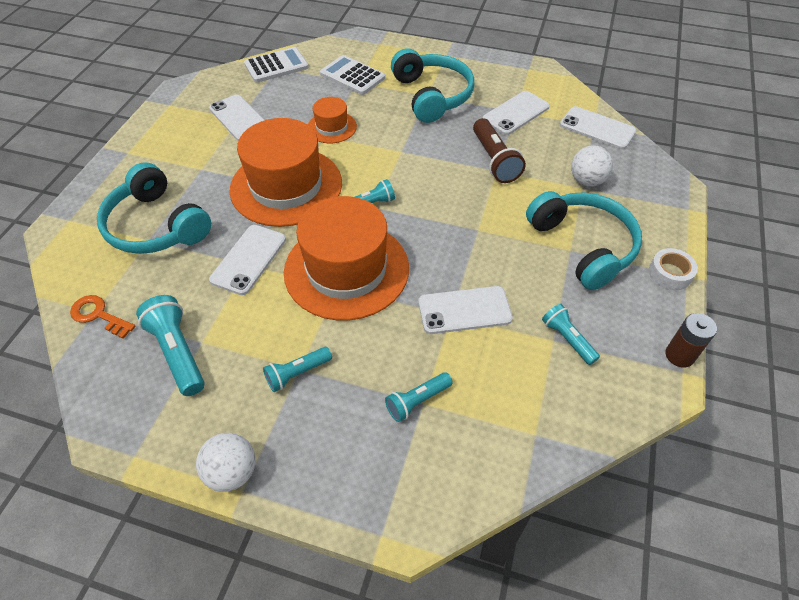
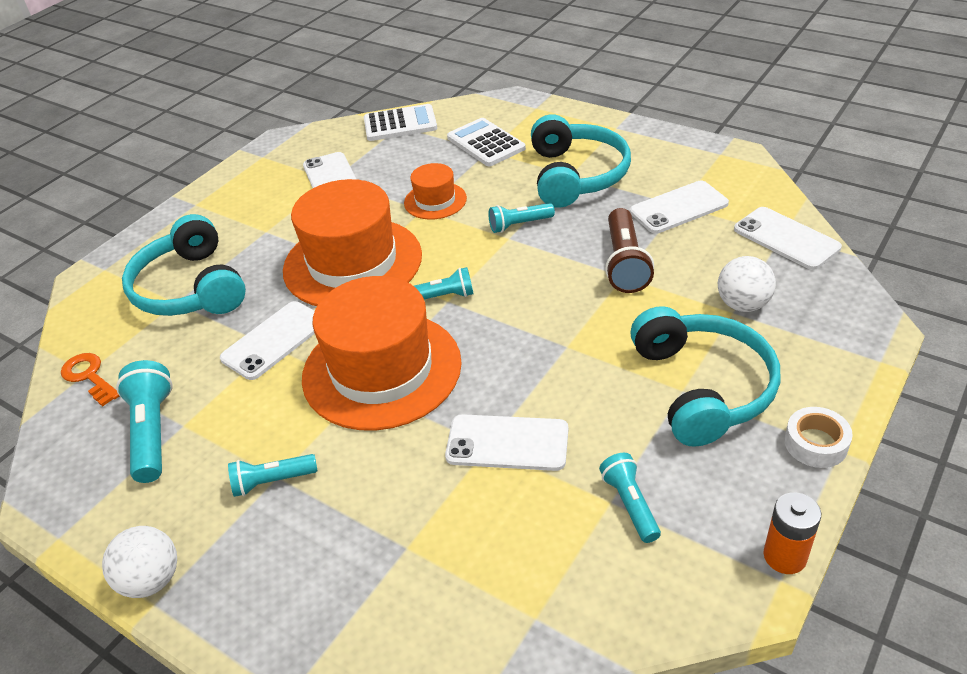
camera: 20 degrees right, 10 degrees down
turquoise flashlight [385,372,453,422] -> turquoise flashlight moved to [488,203,555,233]
brown battery [665,313,717,368] -> orange battery [763,492,821,574]

